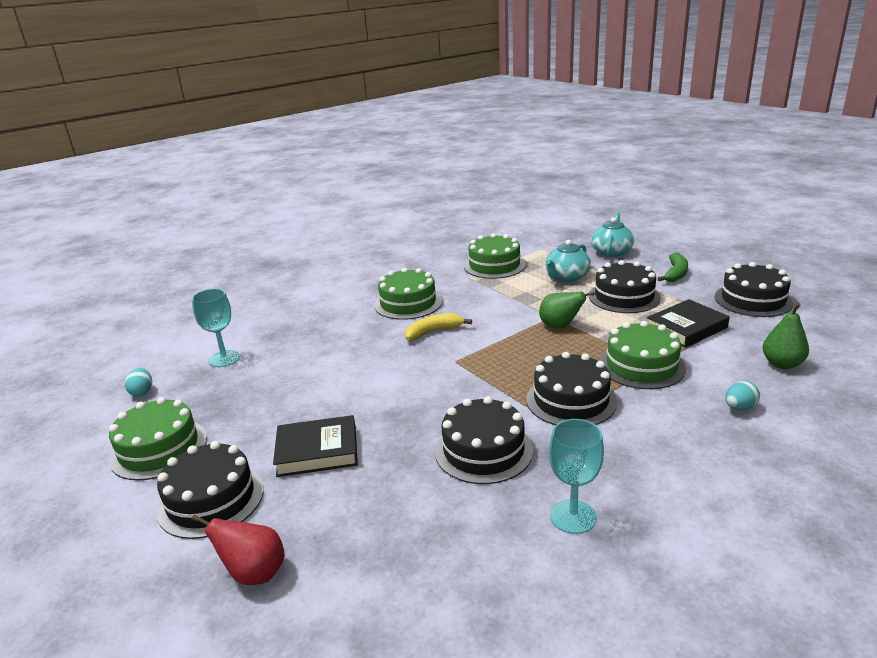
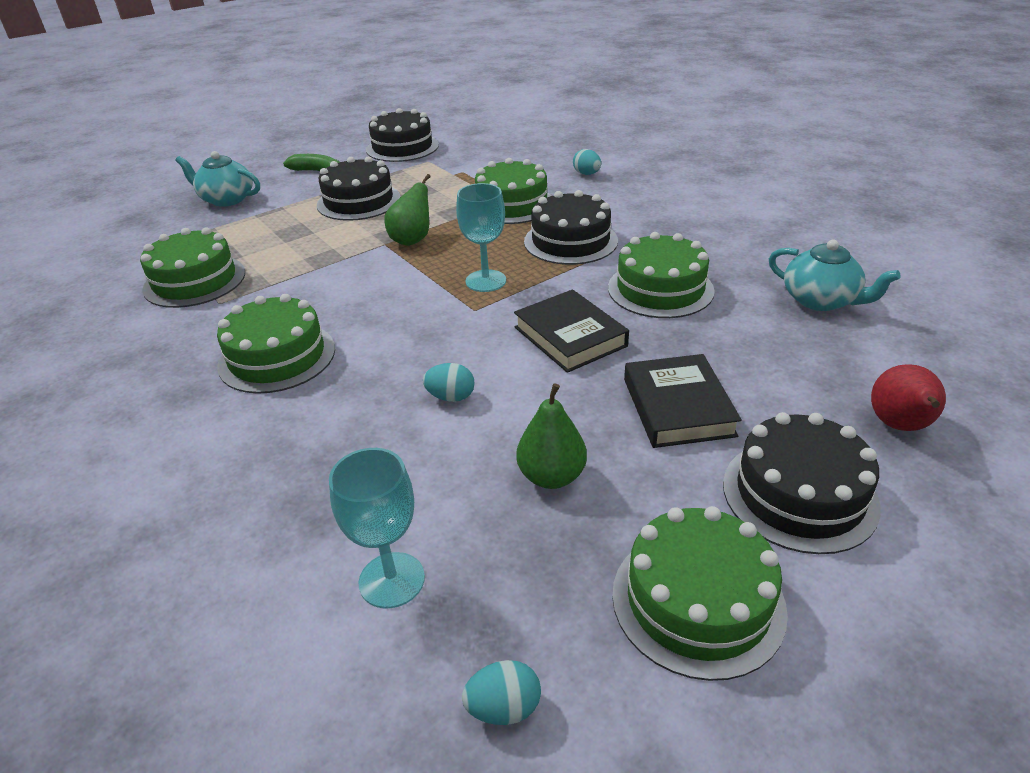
camera: 90 degrees left, 10 degrees up
yellow banana [405,313,472,341] -> none
black cake [435,396,533,484] -> green cake [608,232,714,318]
turquoise teapot [545,240,591,282] -> turquoise teapot moved to [769,240,901,311]
turquoise goblet [549,419,604,534] -> turquoise goblet moved to [456,183,506,292]
black book [647,299,730,348] -> black book moved to [514,289,629,373]
green pear [763,303,809,369] -> green pear moved to [516,383,587,489]
none -> turquoise egg [423,363,474,402]

